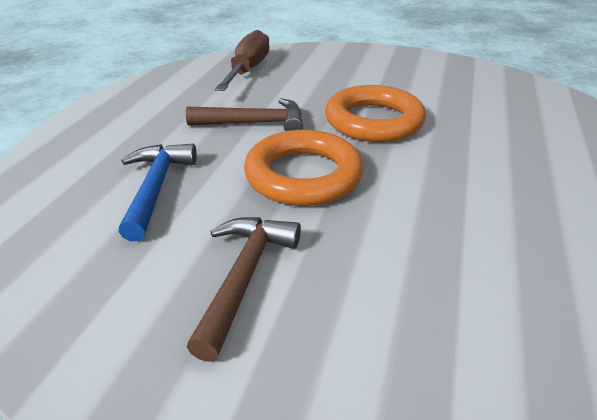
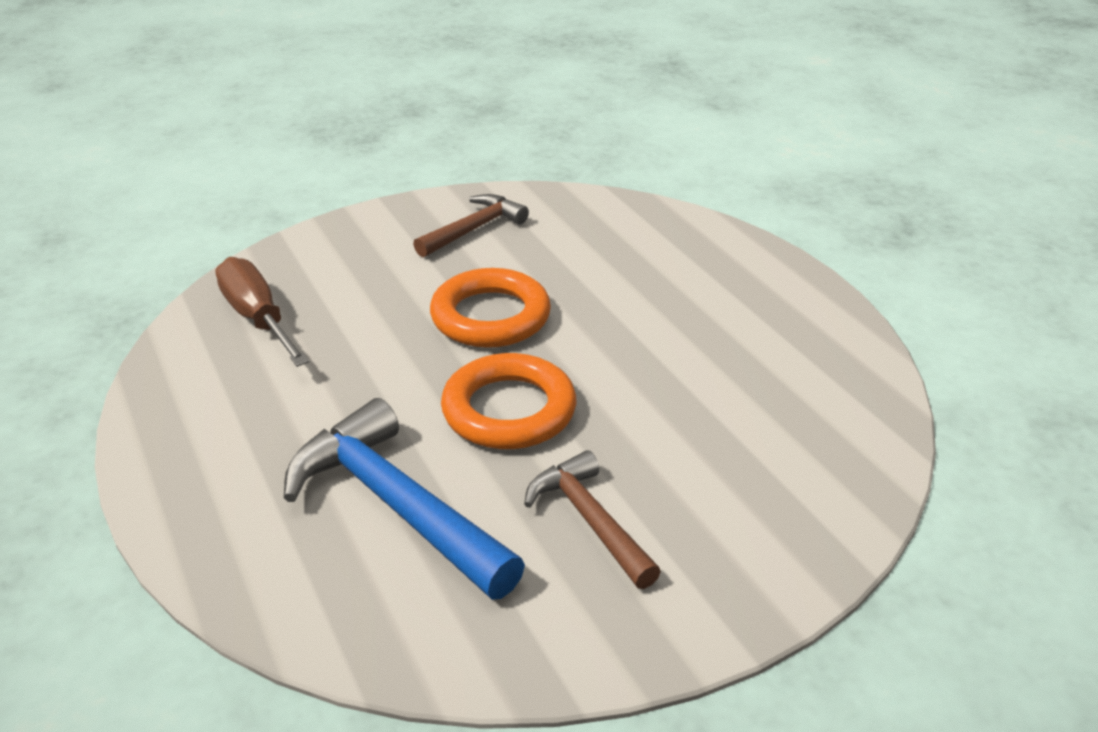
camera: 45 degrees left, 0 degrees up
blue hammer [118,144,197,241] -> blue hammer [284,398,525,600], size x1.64
brown hammer [186,98,303,131] -> brown hammer moved to [413,194,529,257]

